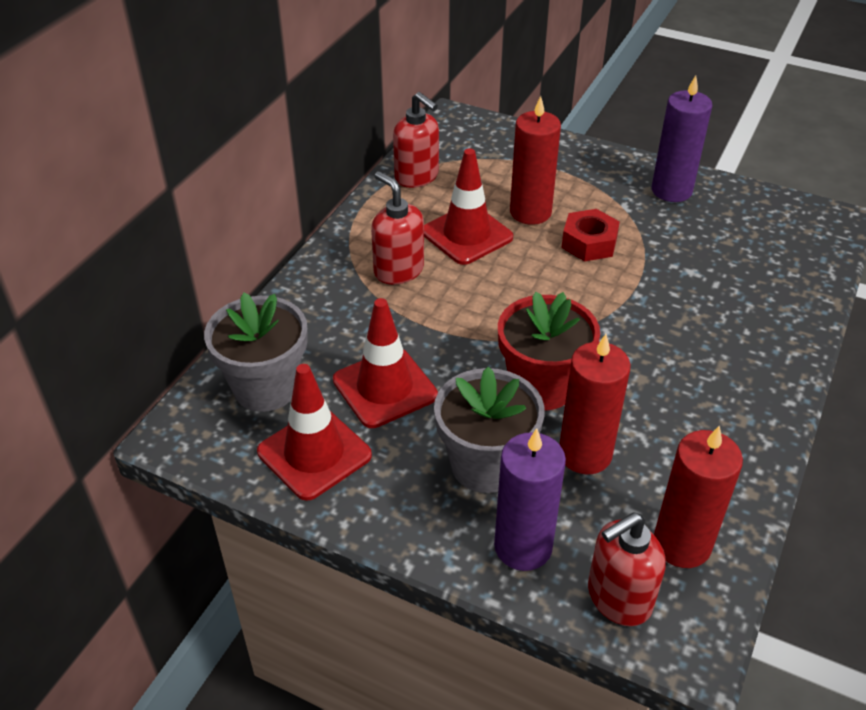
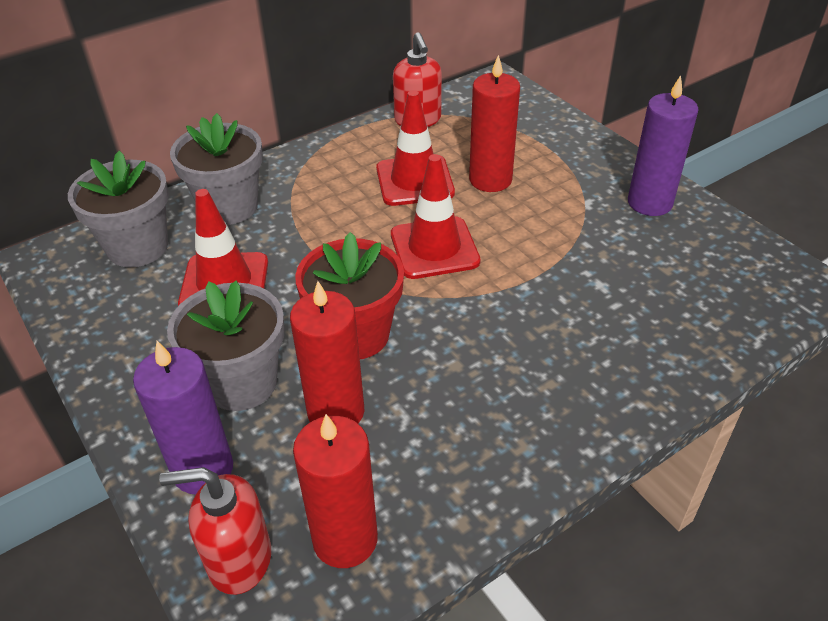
camera: 30 degrees right, 0 degrees up
red traffic cone [257,364,372,501] -> red traffic cone moved to [391,154,480,279]
red soap dispenser [371,171,424,285] -> none
red nut [561,209,620,262] -> none
none -> grey flower pot [170,113,263,225]

